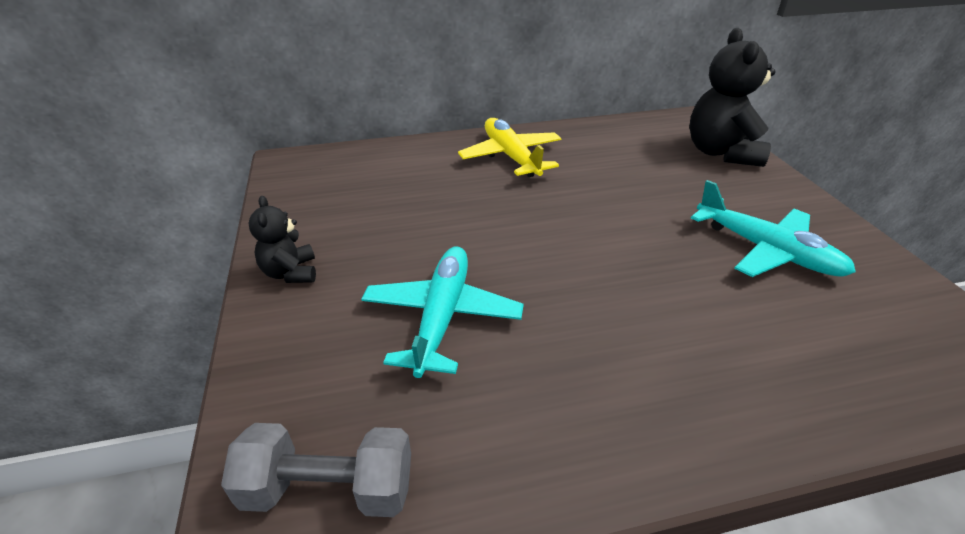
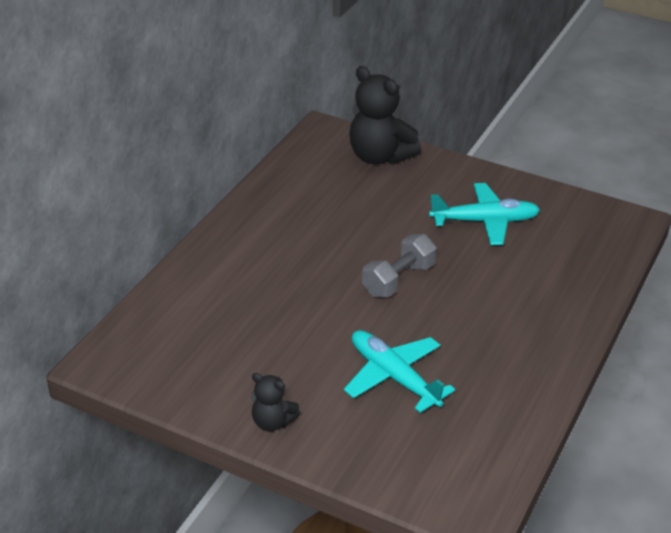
camera: 50 degrees left, 0 degrees up
grey dumbbell [221,423,411,517] -> grey dumbbell moved to [362,234,437,298]
yellow plane [458,118,561,177] -> none

